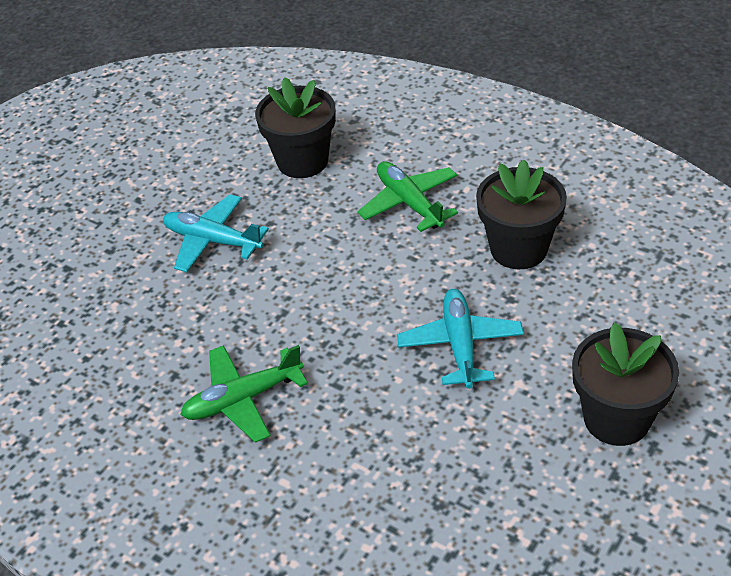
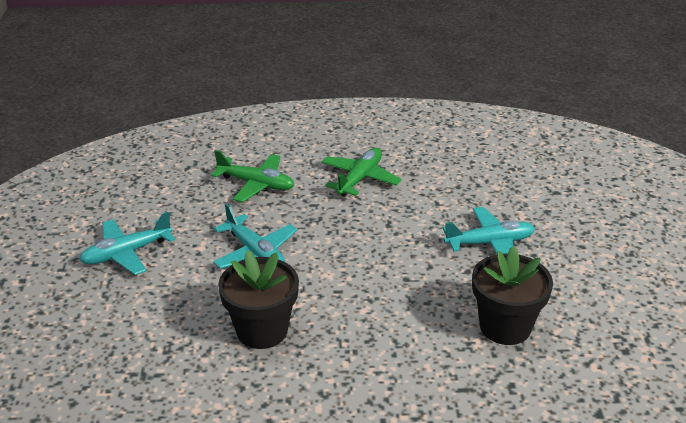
camera: 140 degrees right, 10 degrees down
green plane [358,161,458,232] -> green plane moved to [211,150,294,202]
black flower pot [572,322,679,446] -> turquoise plane [79,212,175,275]

